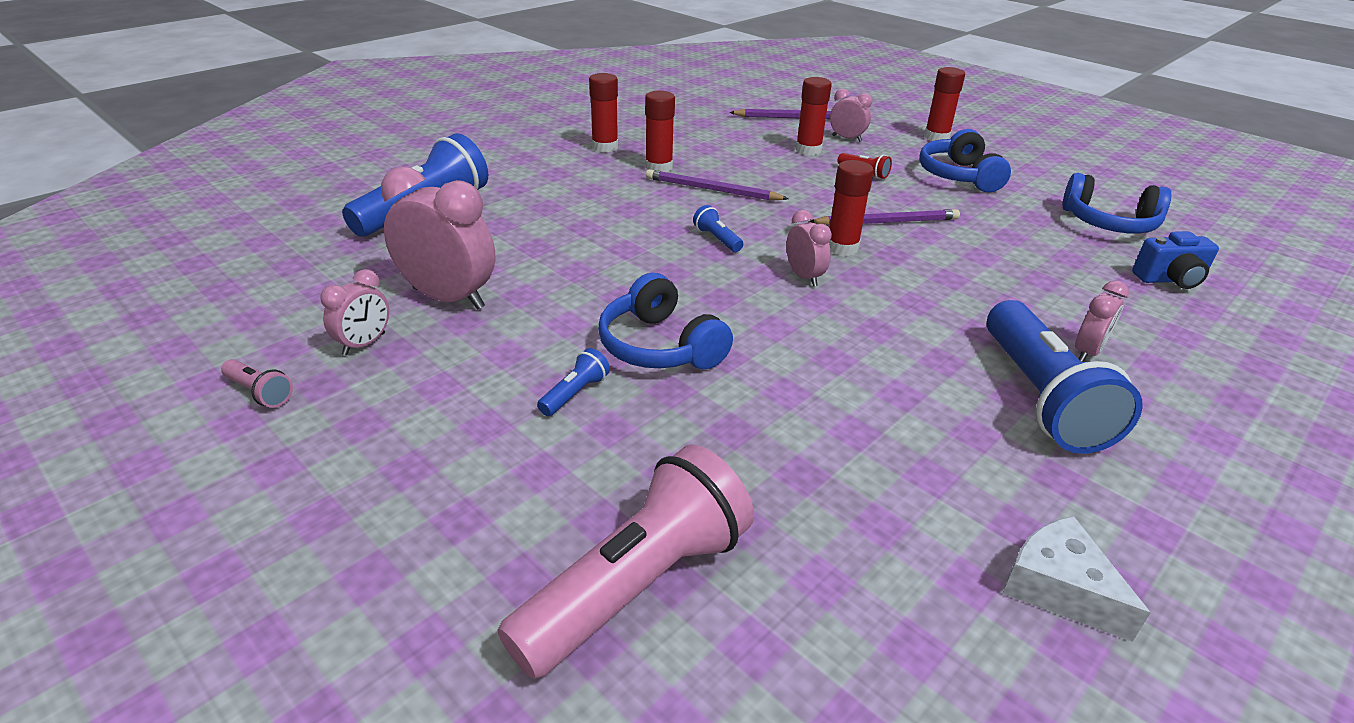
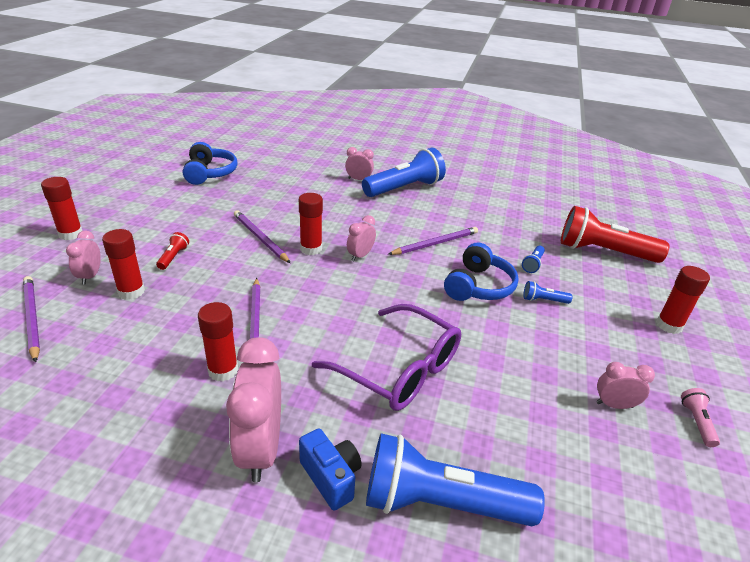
camera: 120 degrees left, 0 degrees up
pink clock [381,166,496,310] -> pink clock moved to [226,337,281,482]
pink flashlight [498,445,754,679] -> red flashlight [561,206,669,263]
red glue stick [589,73,618,152] -> red glue stick moved to [656,266,710,334]
blue flashlight [693,205,743,252] -> blue flashlight moved to [522,246,545,273]
blue headphones [919,129,1011,192] -> none
white cheese [1002,516,1151,642] -> none
blue camera [1132,231,1219,289] -> blue camera moved to [299,428,362,511]
none -> purple glasses [312,304,461,411]
none -> purple pencil [388,227,478,255]

